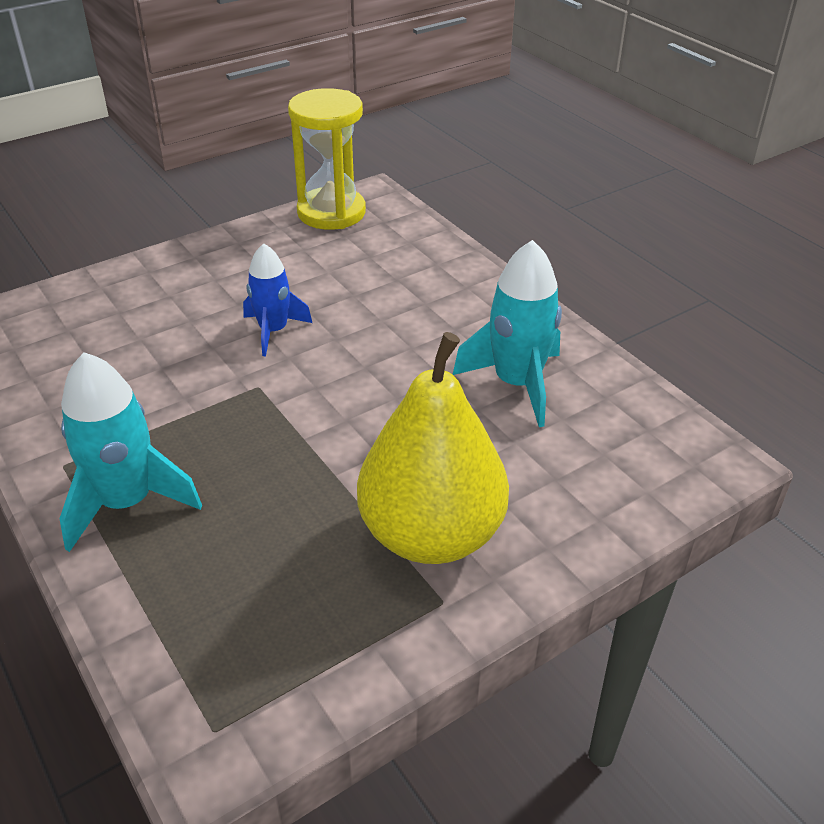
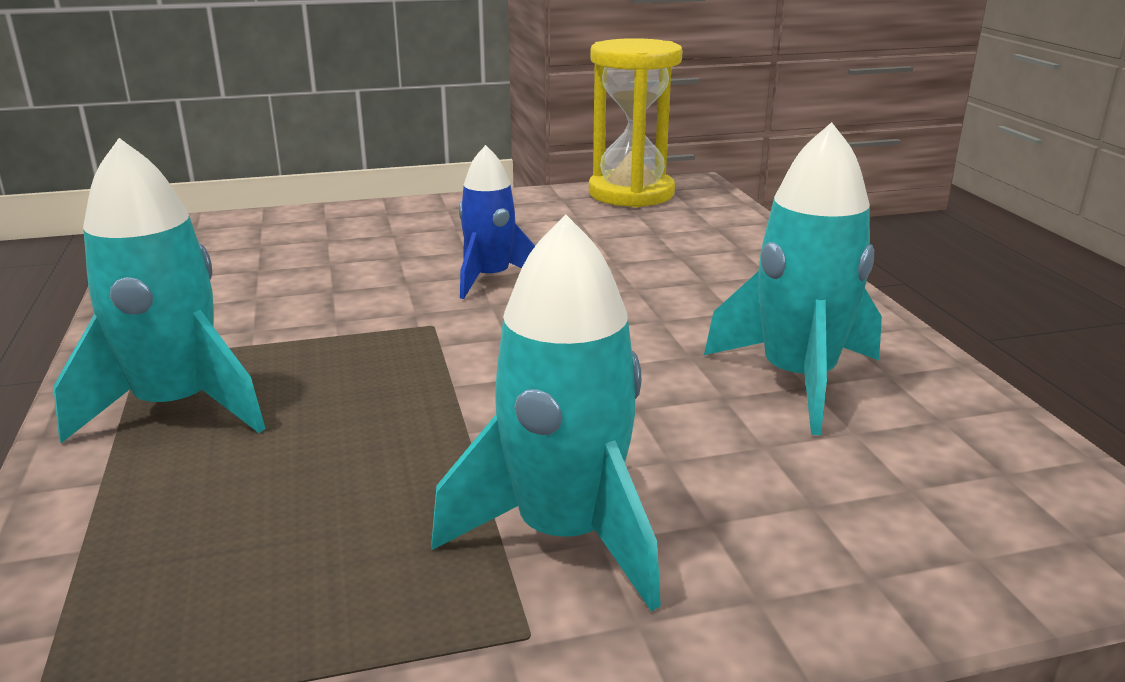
camera: 20 degrees right, 15 degrees down
yellow pear [357,332,509,564] -> turquoise rocket [431,214,661,612]

